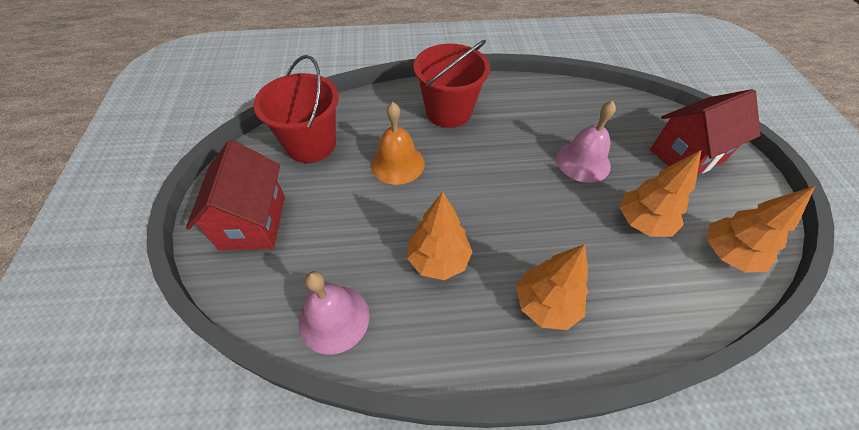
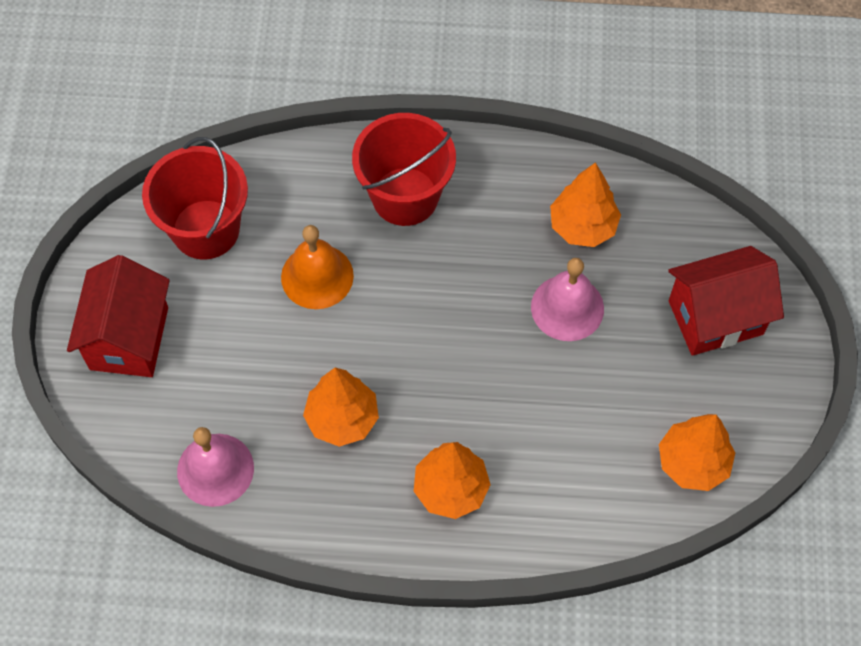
camera: 10 degrees right, 10 degrees up
orange tree [620,150,701,237] -> orange tree moved to [550,162,621,247]

